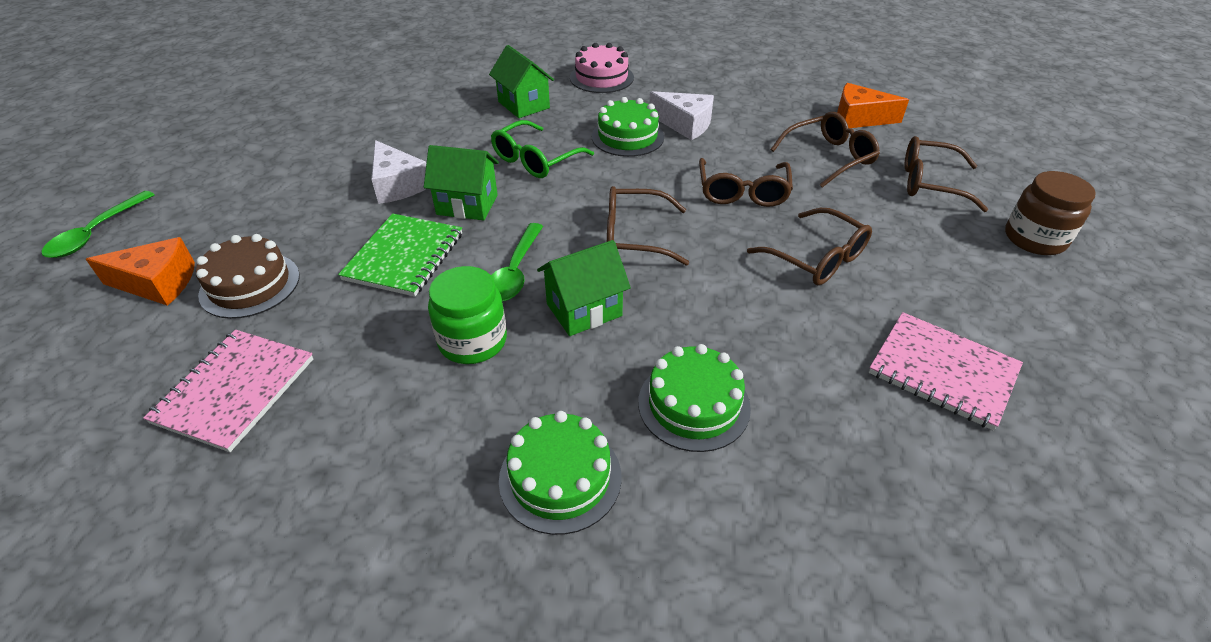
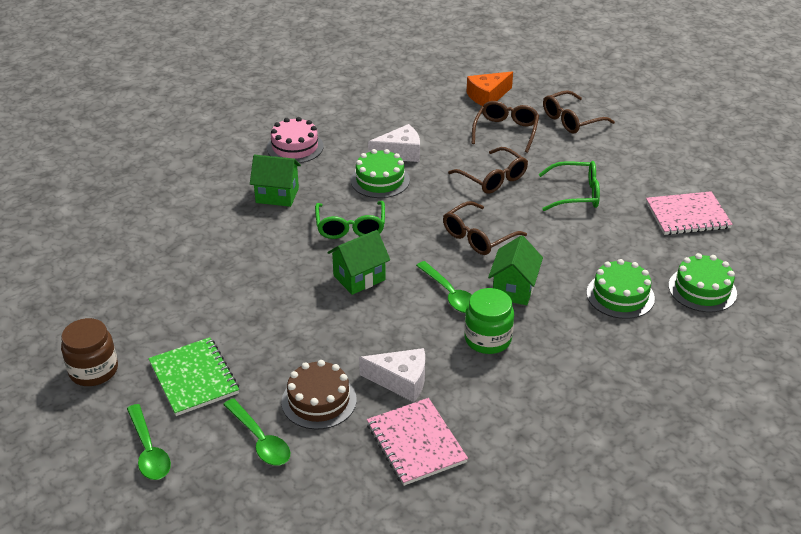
camera: 45 degrees left, 5 degrees down
orange cheese [86,237,195,306] -> green spoon [223,398,290,466]
green notebook [338,213,462,297] -> green notebook moved to [148,337,239,416]
white cheese [371,140,426,204] -> white cheese moved to [359,348,425,402]
green cake [499,411,622,535] -> green cake moved to [669,253,737,312]
brown glasses [747,208,872,285] -> green glasses [539,161,600,211]
brown jar [1005,171,1096,255] -> brown jar moved to [61,318,118,386]

